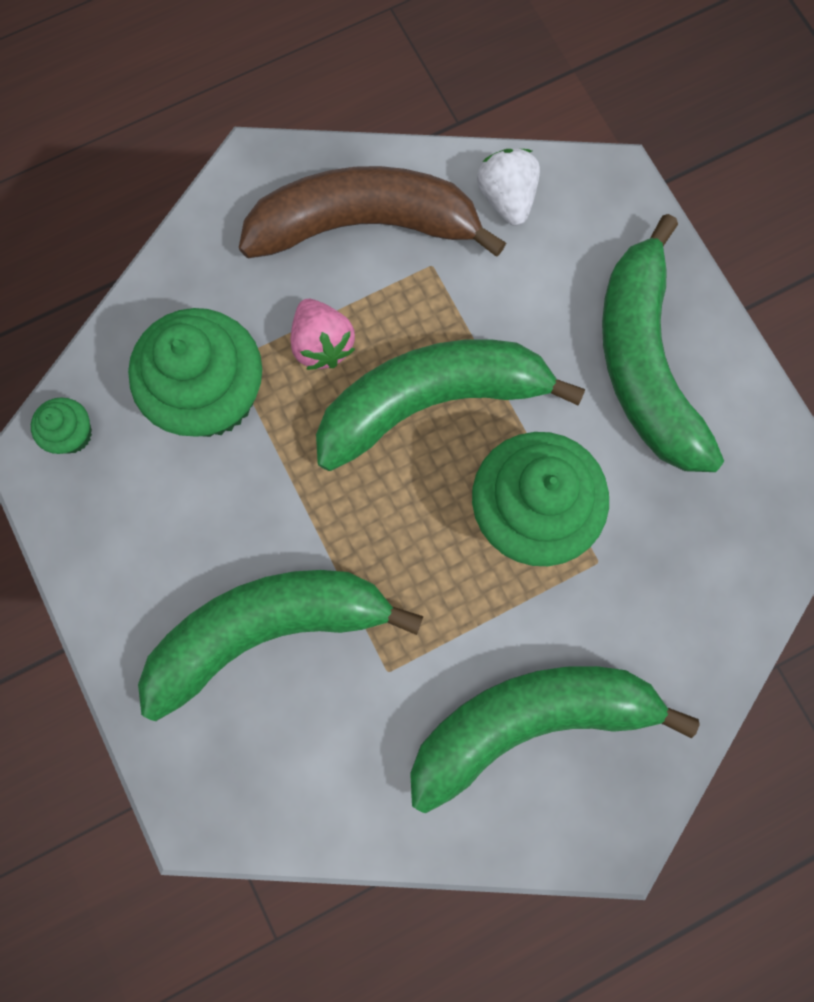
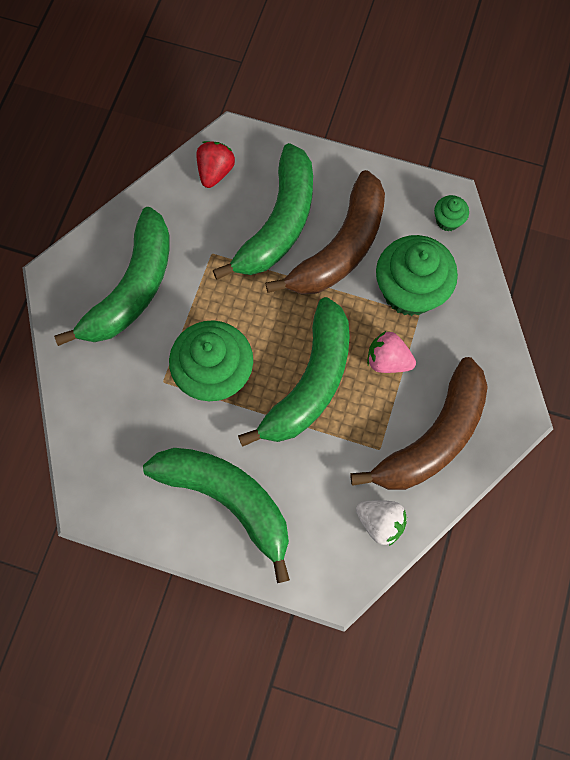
camera: 135 degrees right, 5 degrees down
none -> red strawberry [196,141,235,188]
none -> brown banana [265,170,385,295]

